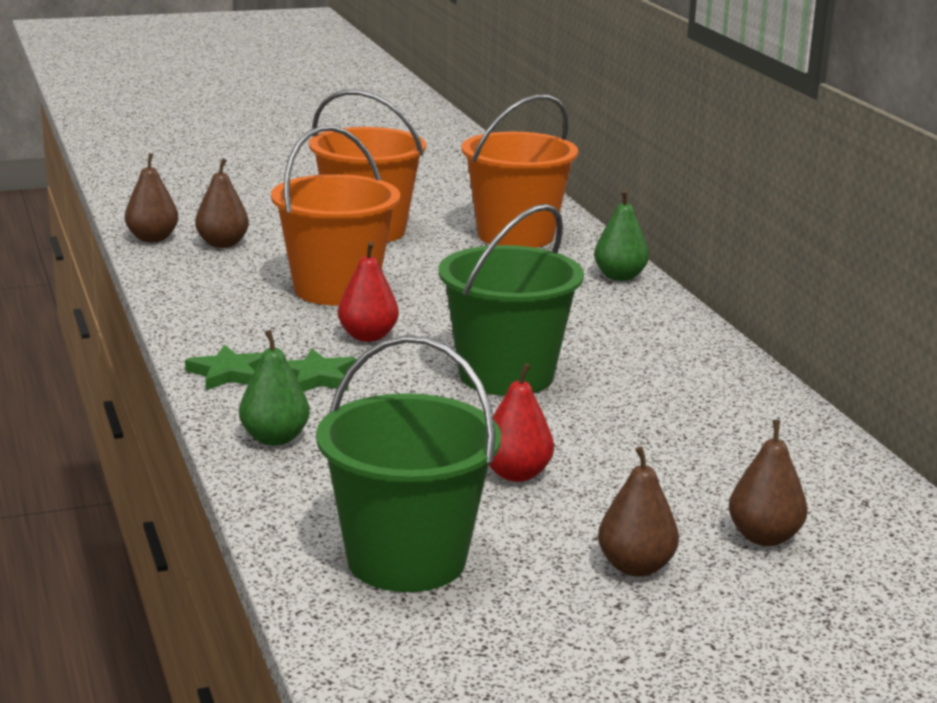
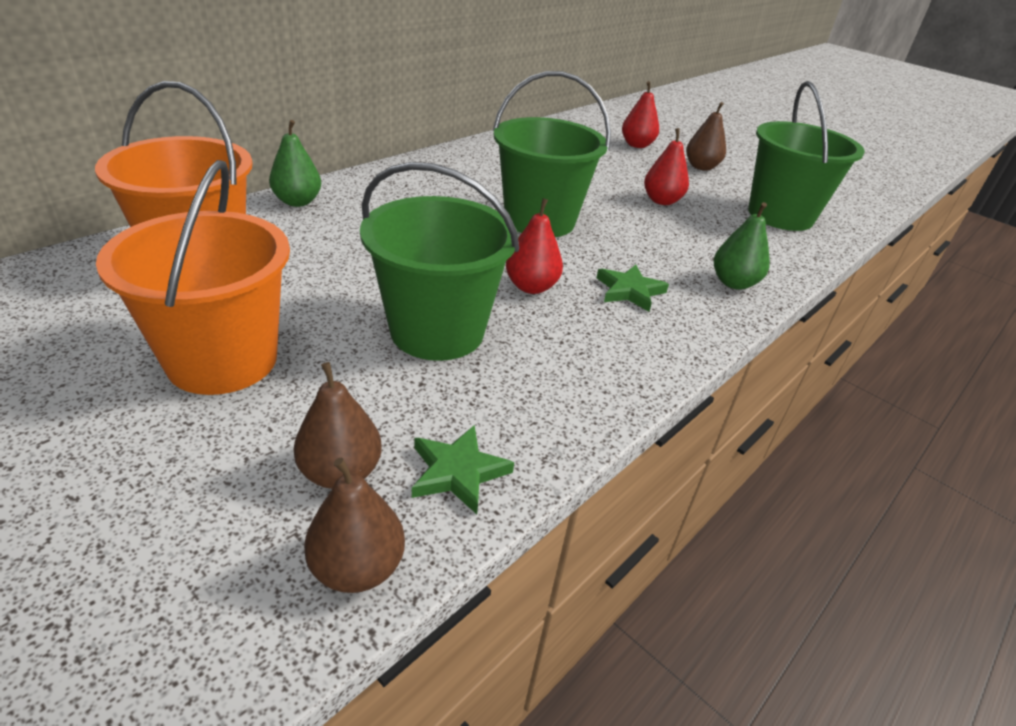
camera: 120 degrees left, 15 degrees up
green star [185,345,263,390] -> green star moved to [412,425,514,514]
orange bucket [271,126,400,305] -> green bucket [360,162,519,361]
brown pear [729,420,808,546] -> red pear [622,81,659,148]

